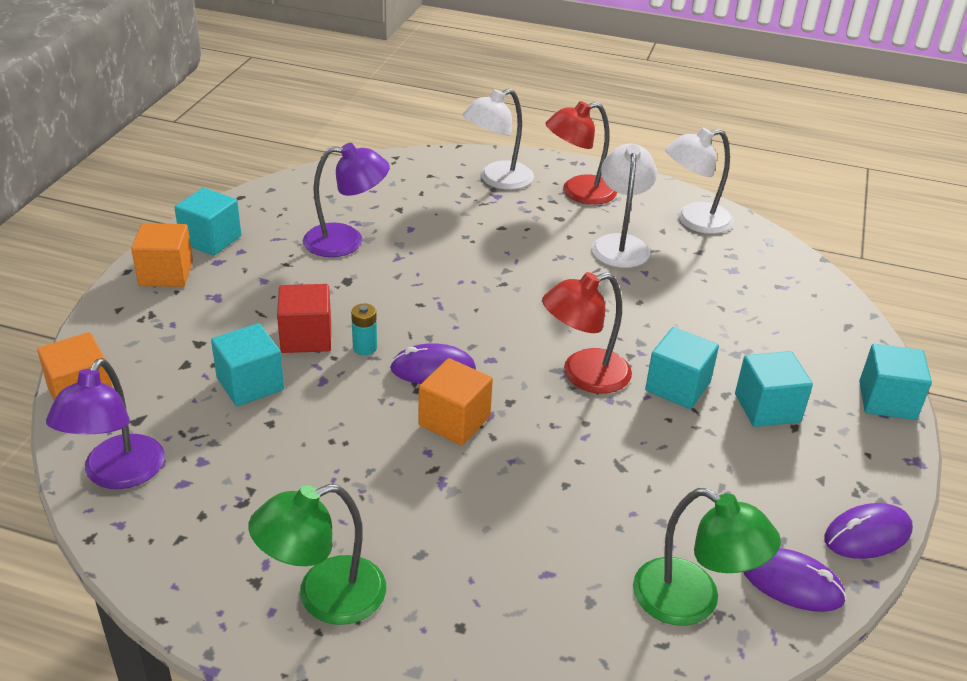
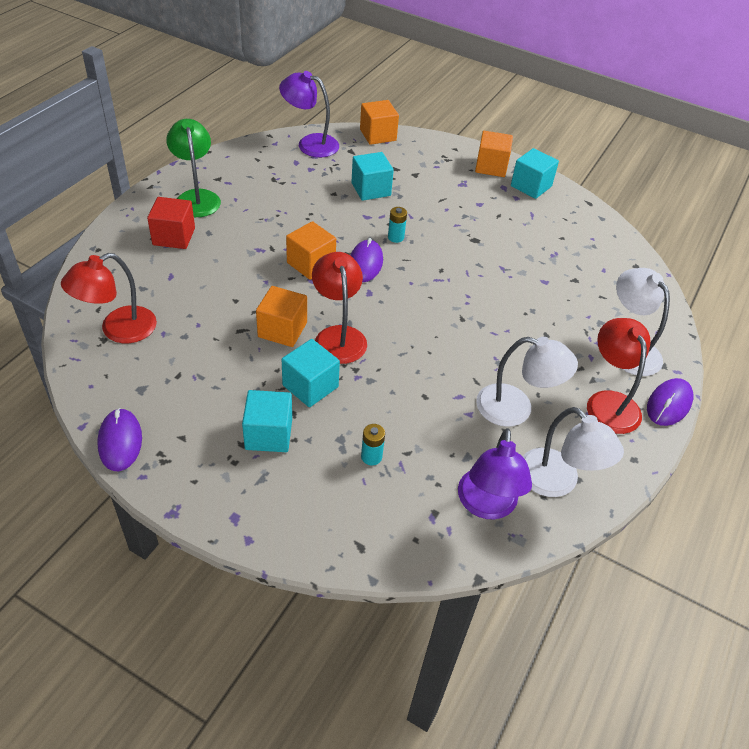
camera: 100 degrees right, 10 degrees up
red cube [277,284,331,353] -> red cube moved to [147,197,195,249]
purple lamp [303,143,390,257] -> purple lamp moved to [458,428,532,519]
green lamp [633,488,781,626] -> red lamp [61,253,157,343]
white lamp [665,128,734,234] -> white lamp turned 150 degrees clockwise [523,407,624,497]
purple mouse [743,548,847,612] -> purple mouse moved to [647,378,693,426]
turquoise cube [859,344,932,420] -> none
none -> orange cube [256,286,307,347]
none -> turquoise battery [361,424,385,466]

